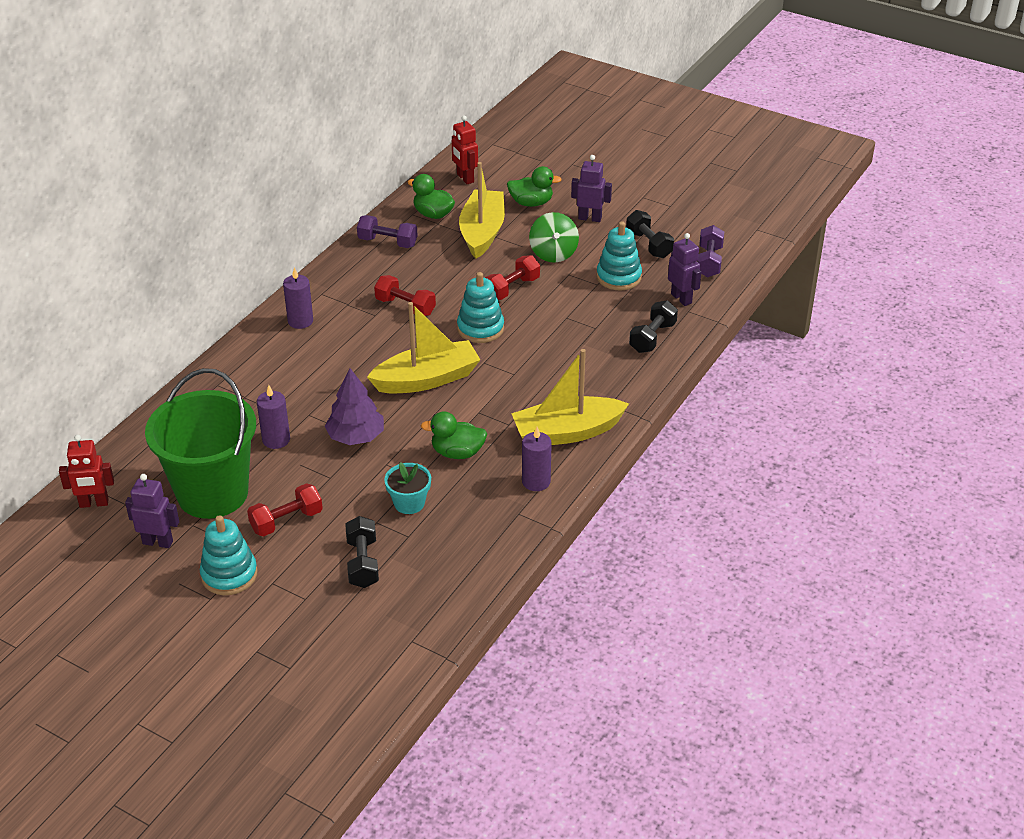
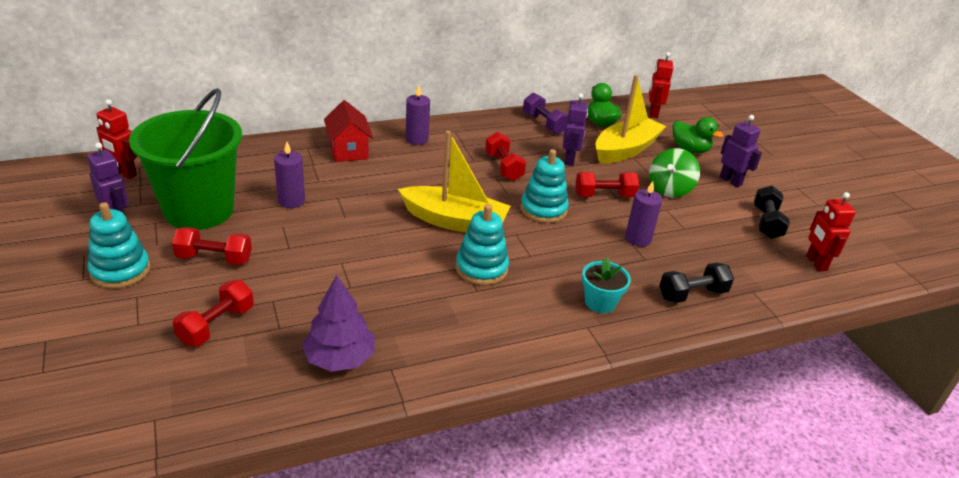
camera: 35 degrees right, 5 degrees down
purple tree [325,368,384,445] -> purple tree moved to [302,275,375,372]
black dumbbell [345,516,379,588] -> red dumbbell [173,280,254,346]
turquoise flower pot [384,462,431,514] -> turquoise flower pot moved to [582,257,631,313]
green duck [420,411,487,459] -> none
yellow boat [511,349,629,445] -> none
purple candle [522,427,552,491] -> purple candle moved to [625,181,663,247]
turquoise stacking toy [596,221,642,290] -> turquoise stacking toy moved to [456,204,509,285]
purple robot [668,233,701,306] -> purple robot moved to [563,93,588,166]
purple dumbbell [697,225,724,277] -> red robot [806,192,856,271]
none -> red house [324,100,373,162]

